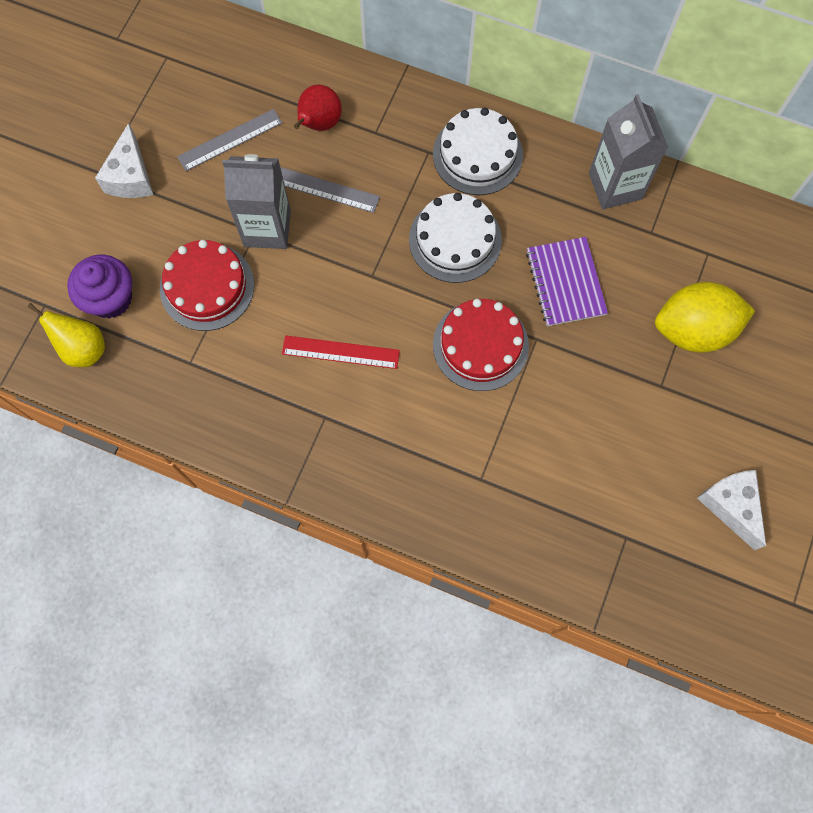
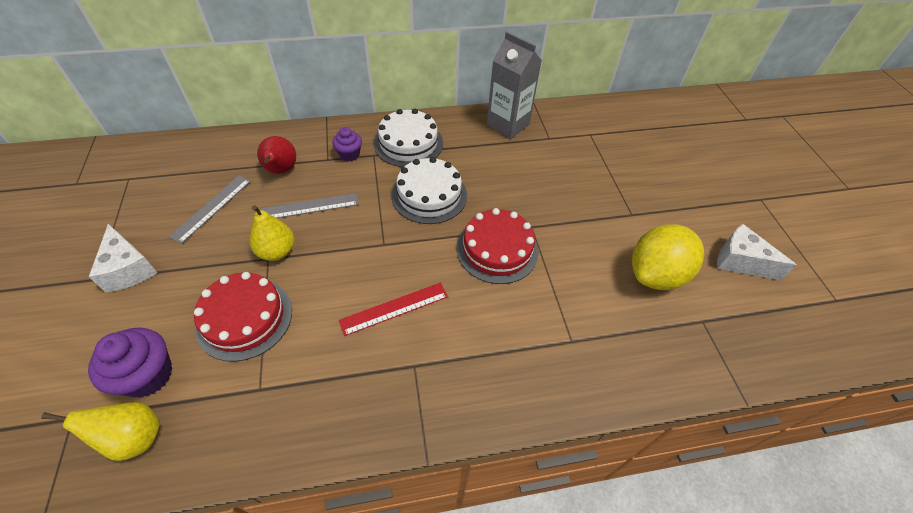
camera: 35 degrees left, 20 degrees down
grey carton [222,154,291,249] -> yellow pear [250,205,294,261]
purple notebook [526,237,608,326] -> none
yellow lemon [655,282,755,353] -> yellow lemon moved to [632,224,704,290]
none -> purple cupcake [332,127,362,161]

